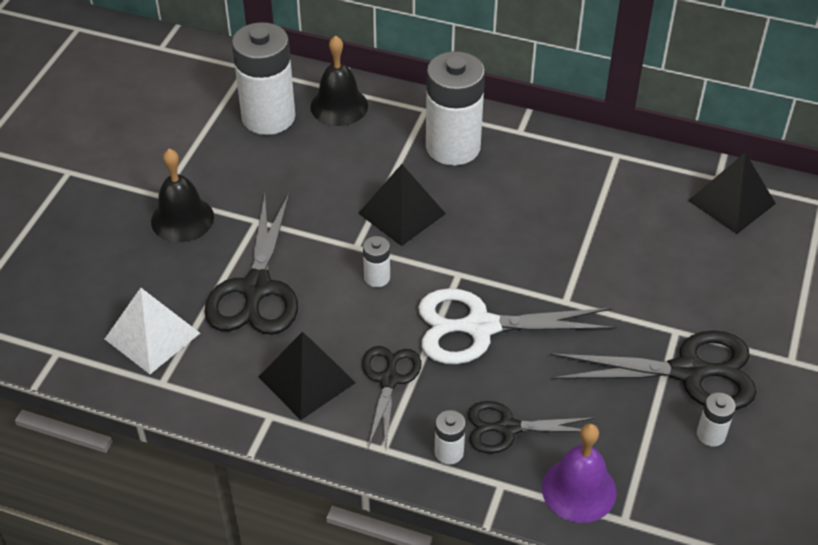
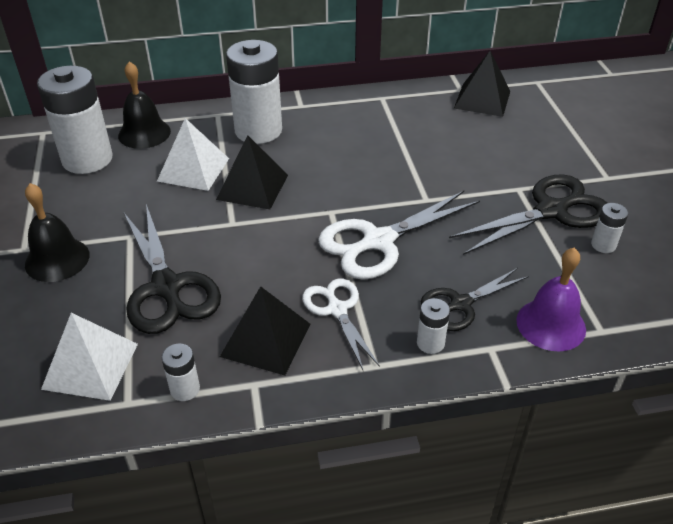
camera: 30 degrees left, 5 degrees down
black scissors [362,346,421,448] -> white scissors [302,278,380,370]
white battery [363,236,390,287] -> white battery moved to [161,344,200,401]
none -> white pyramid [157,118,229,191]

